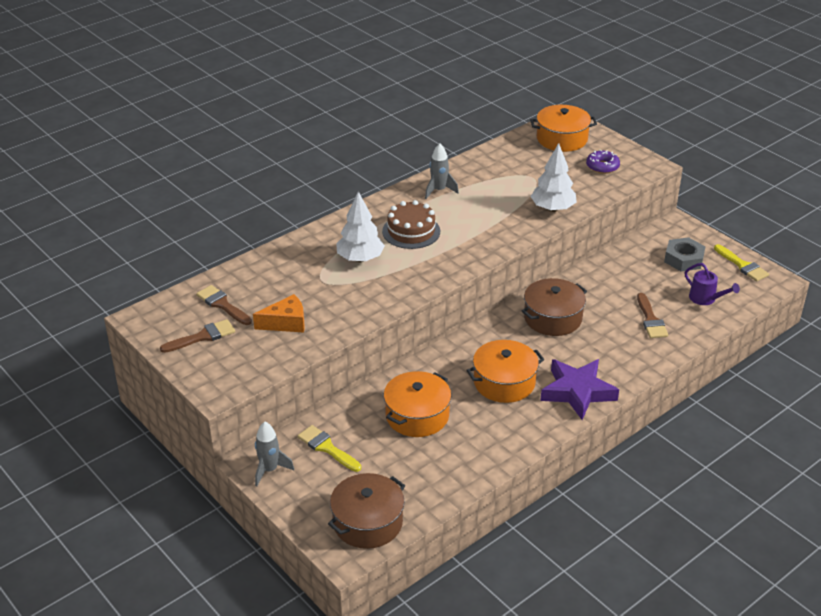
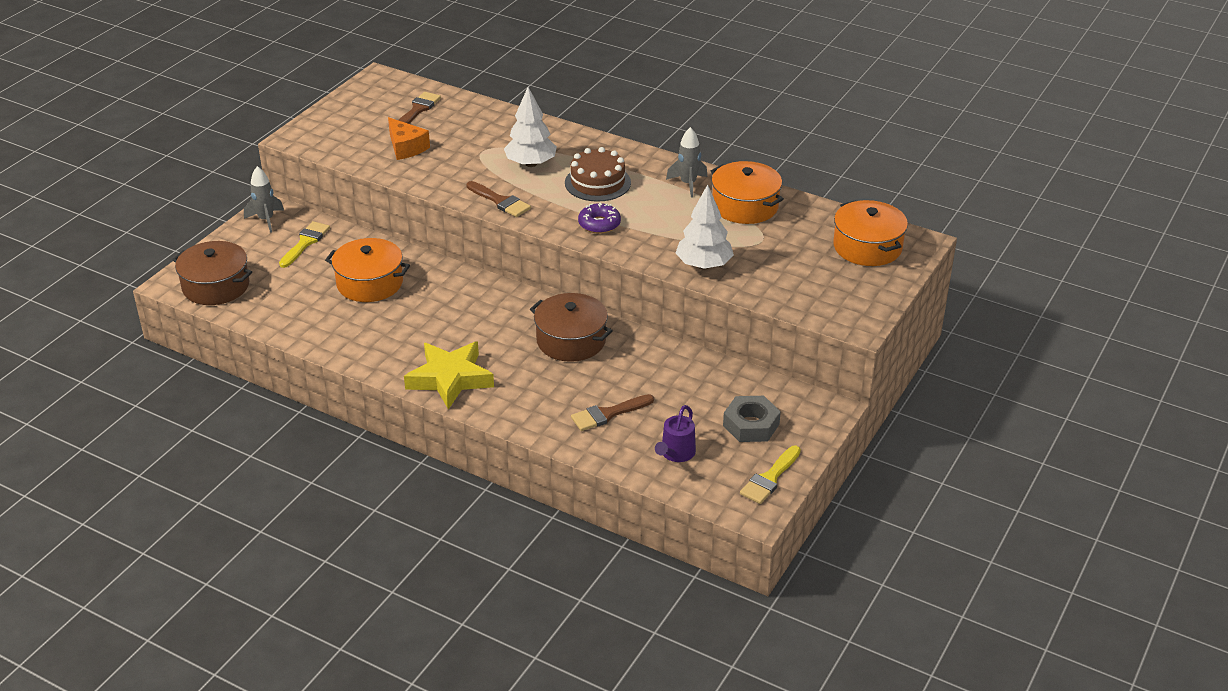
camera: 70 degrees right, 0 degrees up
brown brush [160,319,235,353] -> brown brush moved to [467,181,531,217]
orange pot [466,340,544,403] -> orange pot moved to [711,161,784,224]
purple star [540,359,619,420] -> yellow star [404,342,494,409]
purple donut [586,150,620,174] -> purple donut moved to [578,203,621,234]

